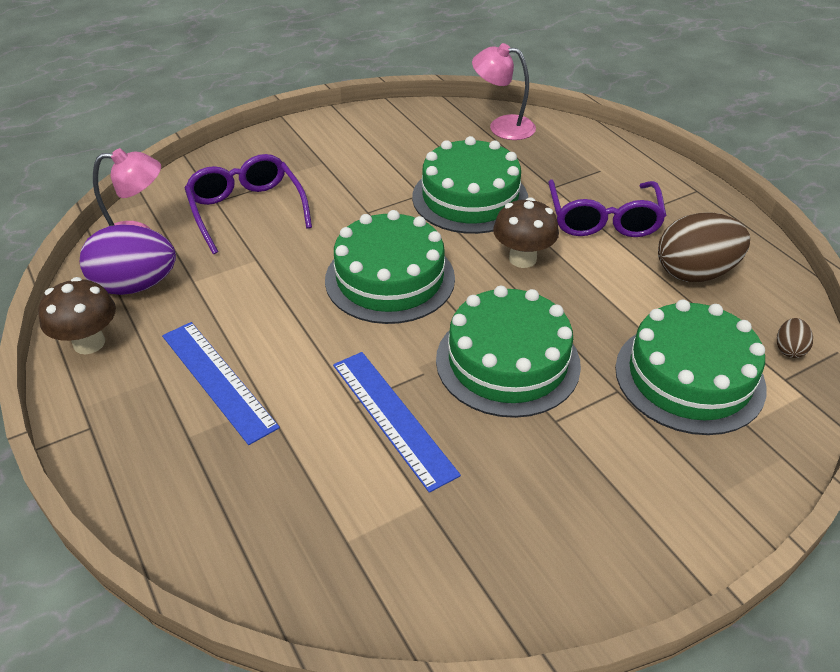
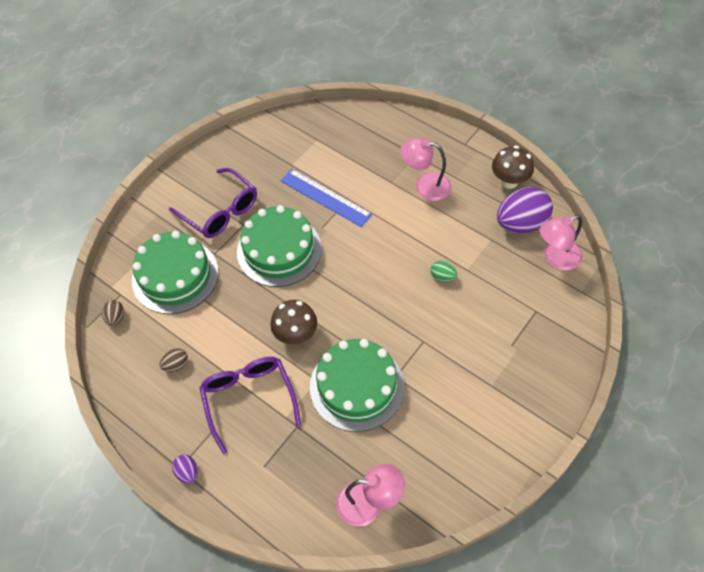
camera: 160 degrees right, 15 degrees up
blue ruler [162,322,280,445] -> pink lamp [401,138,451,201]
purple glasses [185,154,312,254] -> purple glasses moved to [169,168,257,238]
green cake [325,210,455,324] -> none
brown egg [658,212,750,282] -> brown egg [159,348,188,372], size x0.45
none -> purple egg [172,455,198,484]
none -> green egg [431,261,457,282]

